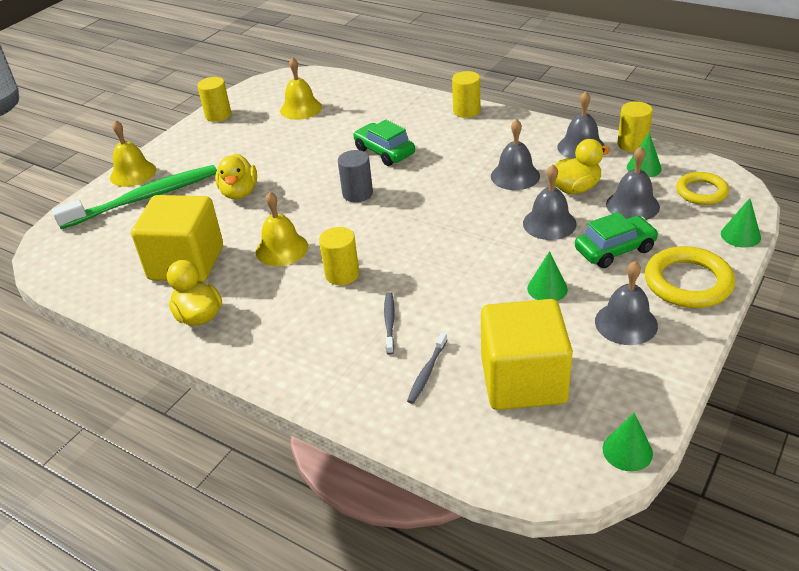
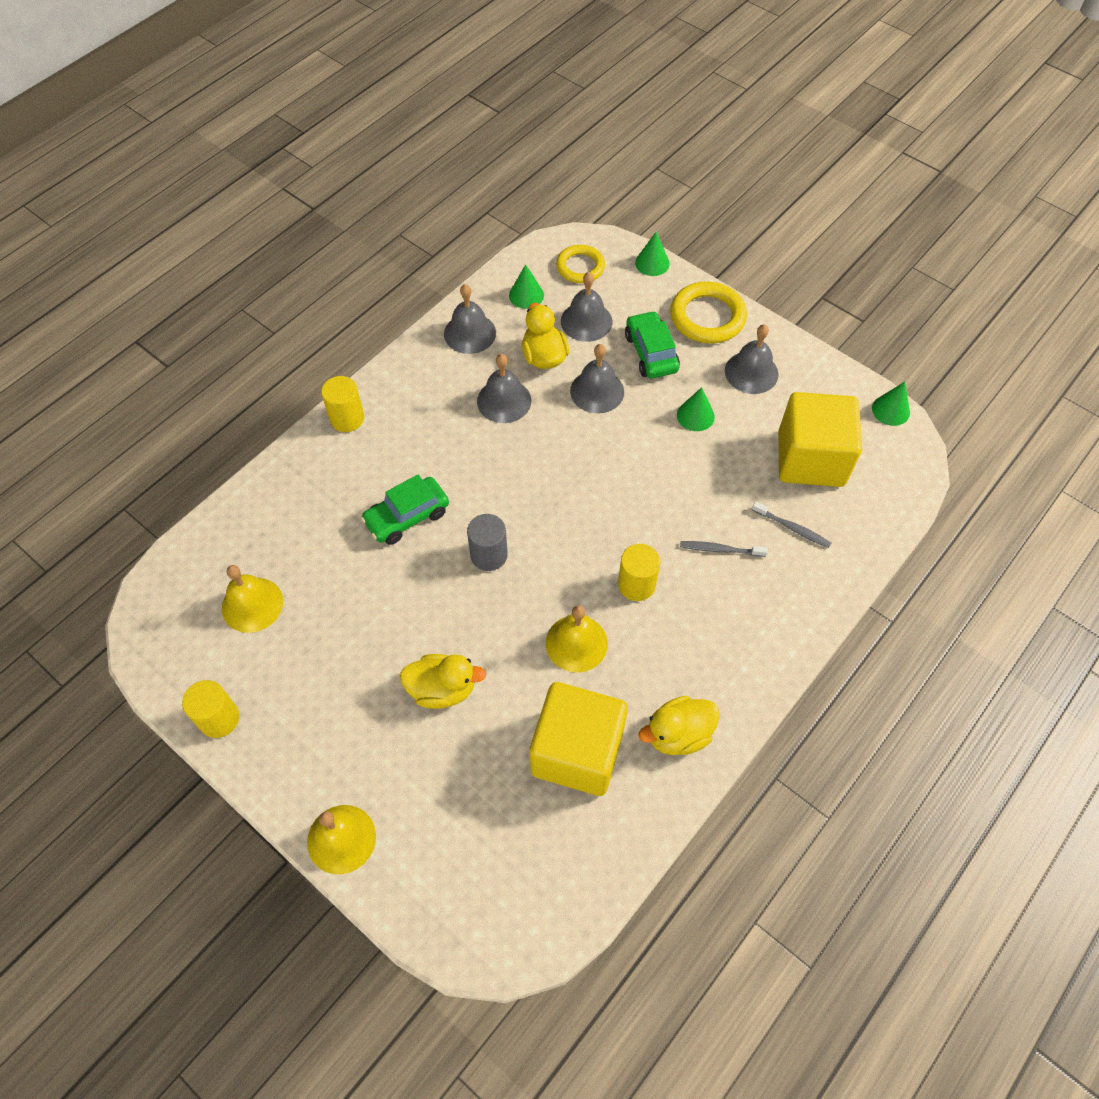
camera: 85 degrees left, 20 degrees up
green toothbrush [52,165,217,229] -> none
yellow cylinder [617,101,653,152] -> none

